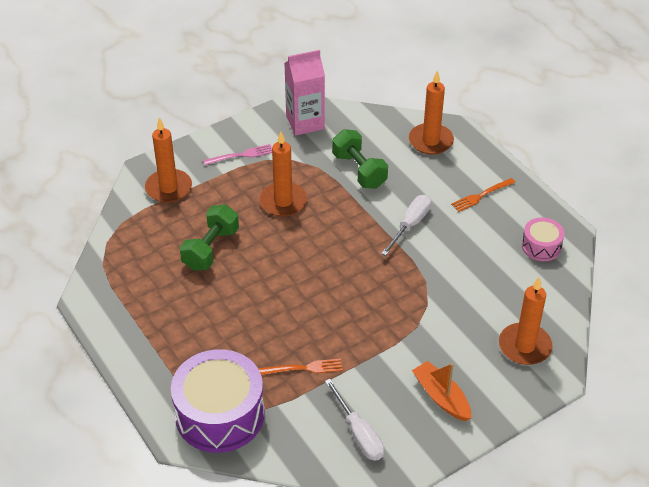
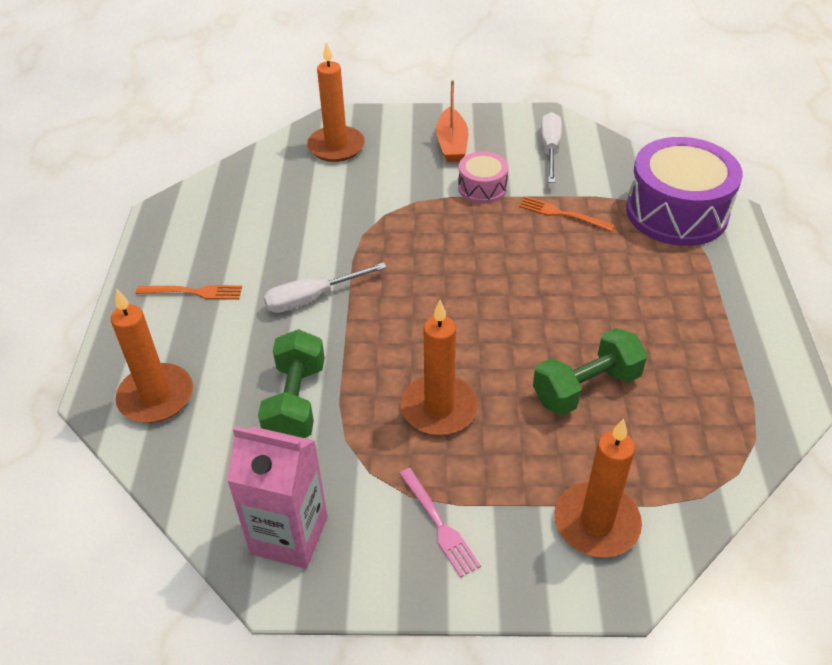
camera: 145 degrees left, 0 degrees up
pink fork [203,144,272,165] -> pink fork turned 135 degrees counterclockwise [399,468,481,578]
pink drum [522,217,565,261] -> pink drum moved to [458,151,508,204]

